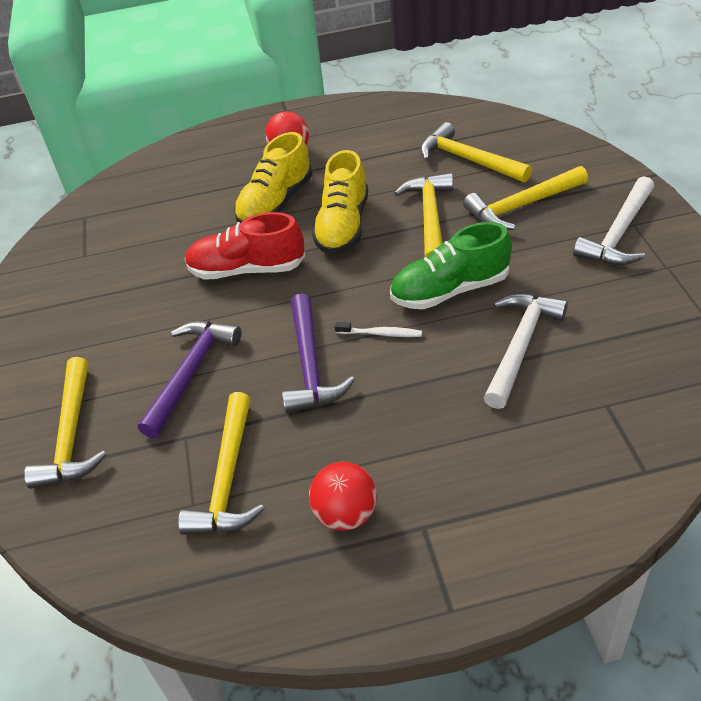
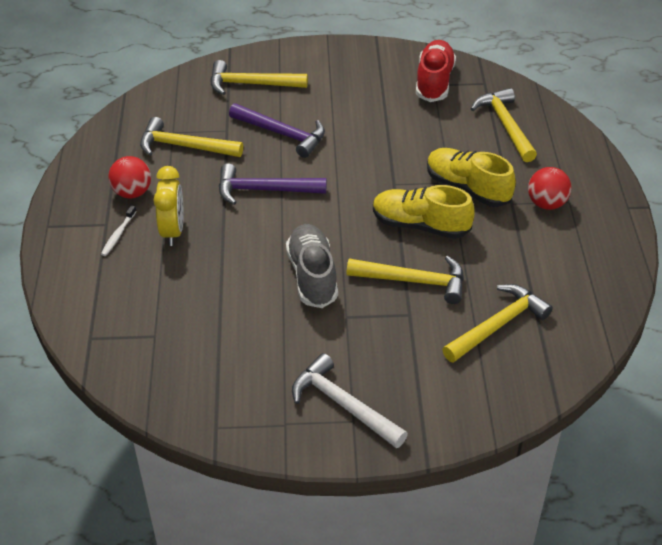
camera: 95 degrees right, 0 degrees up
red shoe [185,212,306,280] -> red shoe moved to [416,40,456,102]
white toothbrush [334,322,422,337] -> white toothbrush moved to [101,205,137,256]
green shoe [390,222,512,310] -> grey shoe [286,224,338,308]
yellow hammer [463,166,588,230] -> yellow hammer moved to [471,88,537,162]
white hammer [484,293,568,409] -> none
none -> yellow clock [153,166,184,246]

